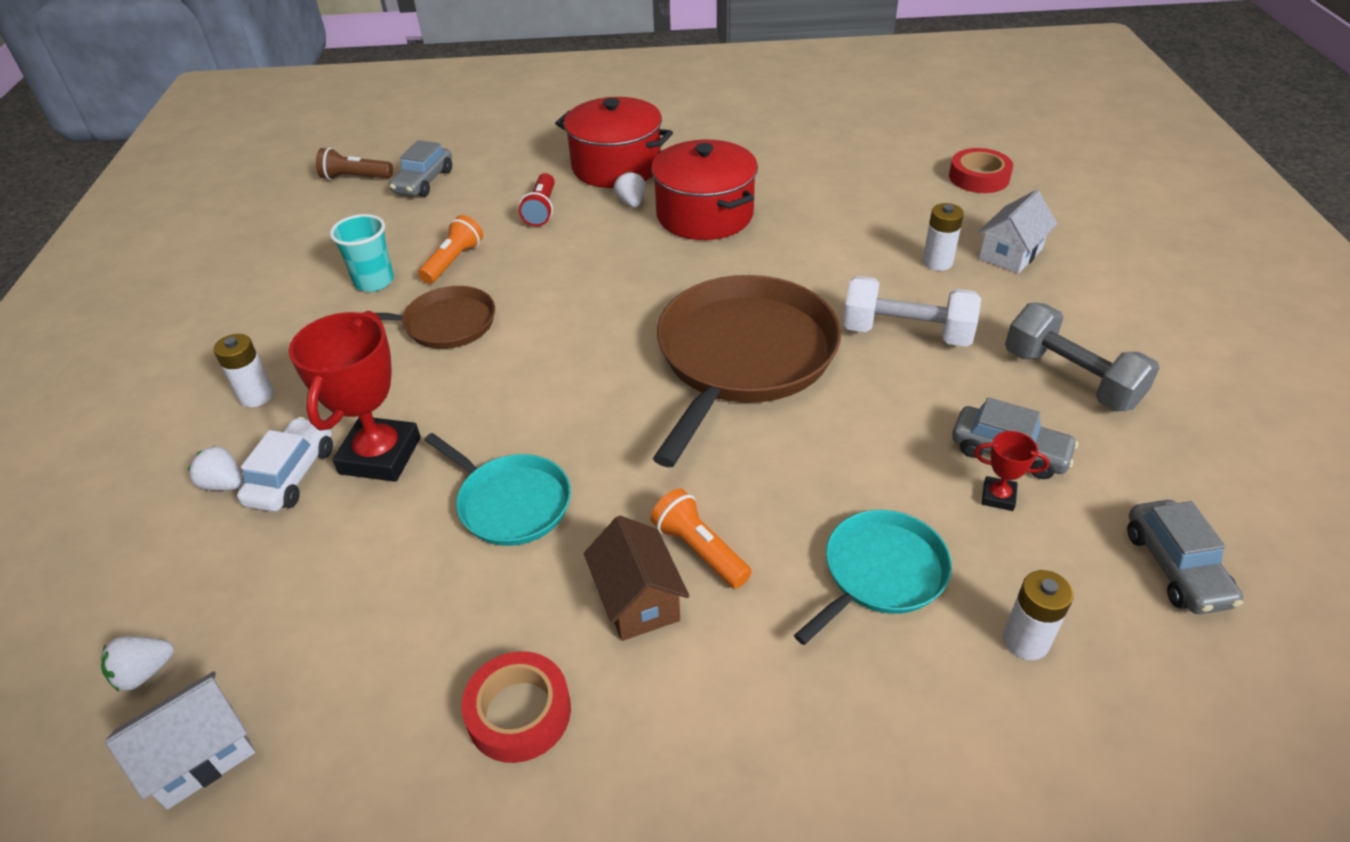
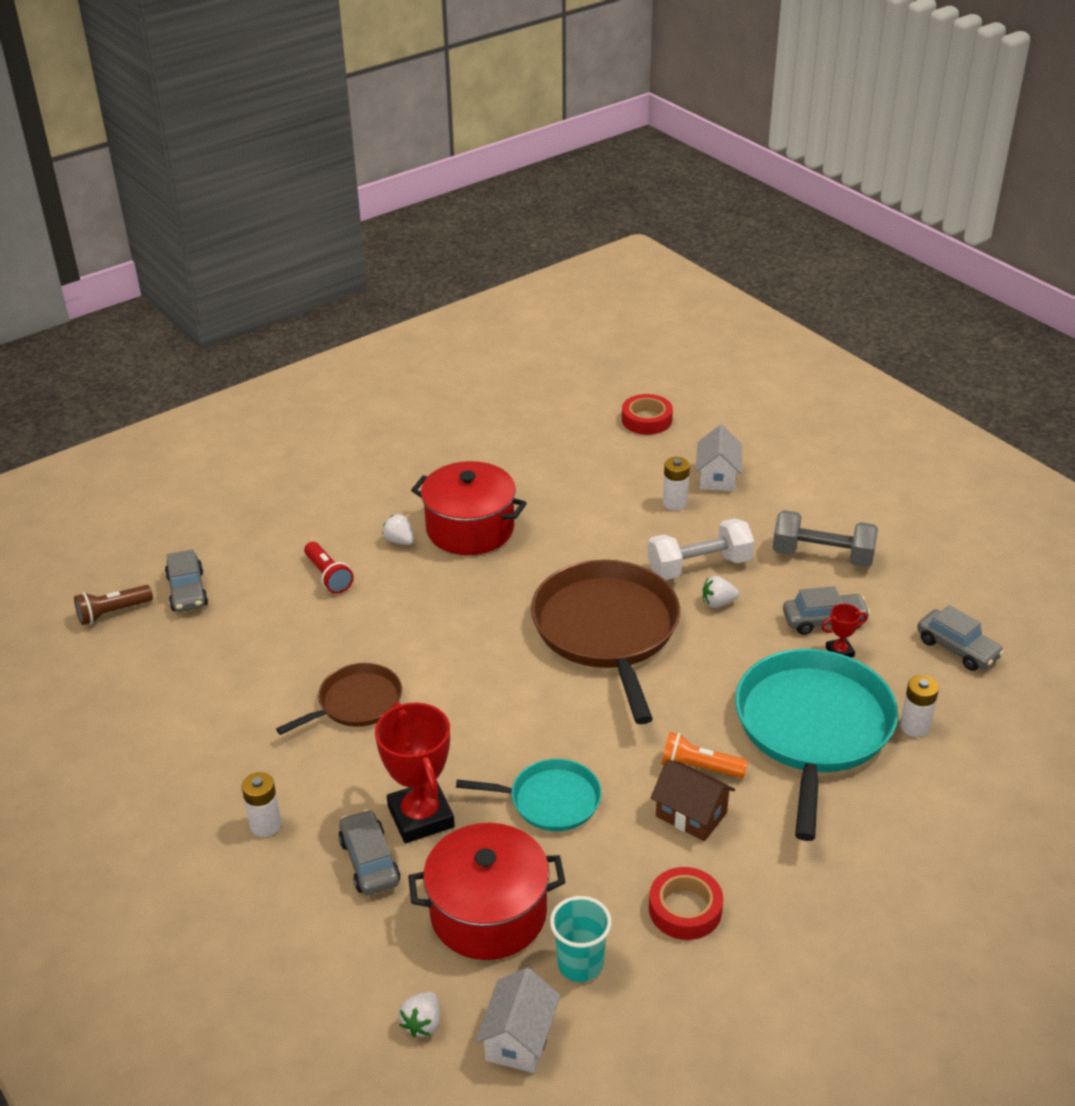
camera: 35 degrees left, 5 degrees down
white strawberry [188,446,244,490] -> white strawberry moved to [703,576,739,608]
white car [237,417,333,512] -> grey car [338,809,400,895]
turquoise cup [330,214,394,292] -> turquoise cup moved to [550,896,612,982]
orange flashlight [418,215,483,284] -> none
red pot [555,97,673,188] -> red pot moved to [408,823,566,960]
turquoise pan [794,510,952,645] -> turquoise pan [735,649,898,841], size x1.87

